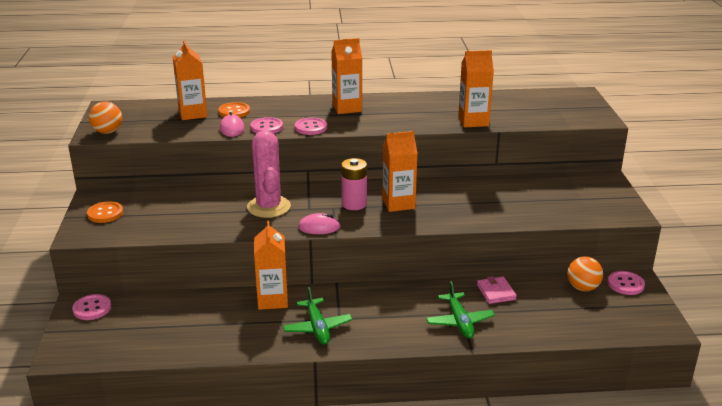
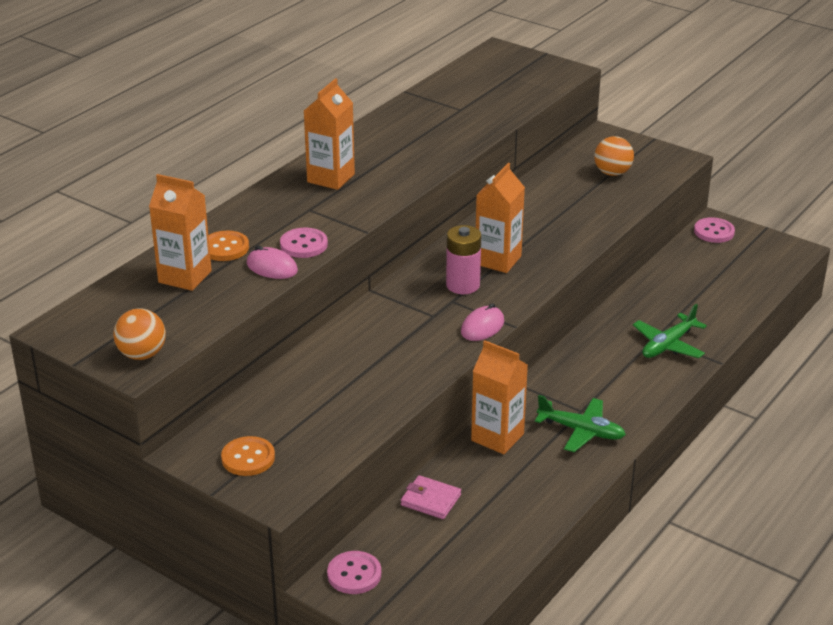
camera: 50 degrees left, 5 degrees up
pink cactus [247,130,291,218] -> none
pink button [295,118,327,135] -> none
green plane [426,281,495,339] -> green plane turned 105 degrees clockwise [633,304,707,358]
orange carton [458,50,494,127] -> none
pink wallet [477,276,517,304] -> pink wallet moved to [401,475,461,519]
orange ball [567,256,603,291] -> orange ball moved to [594,136,634,176]

